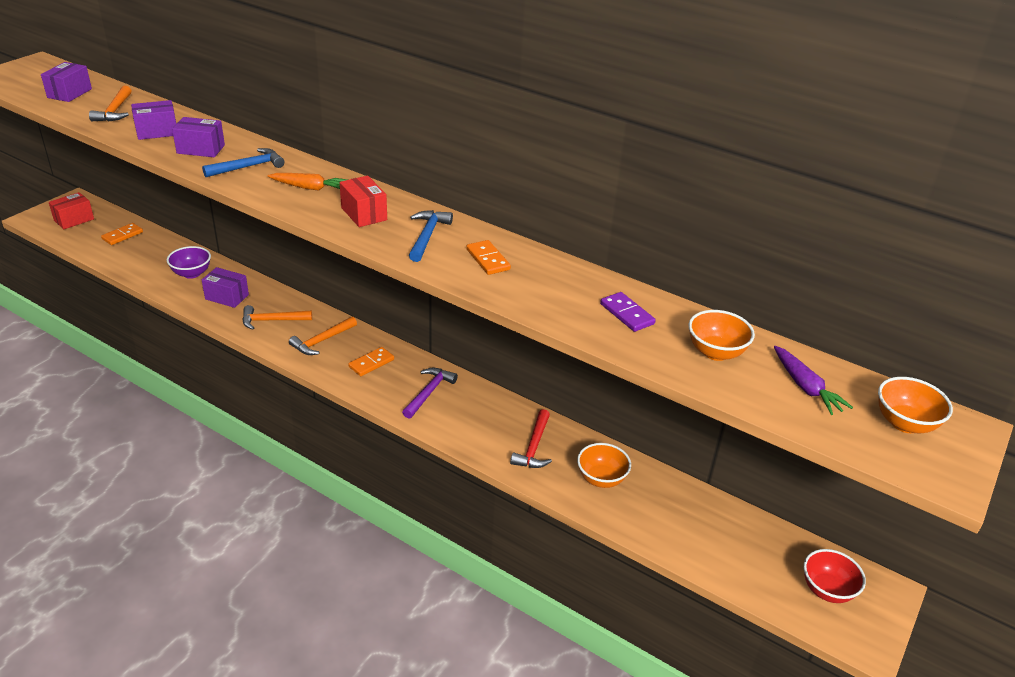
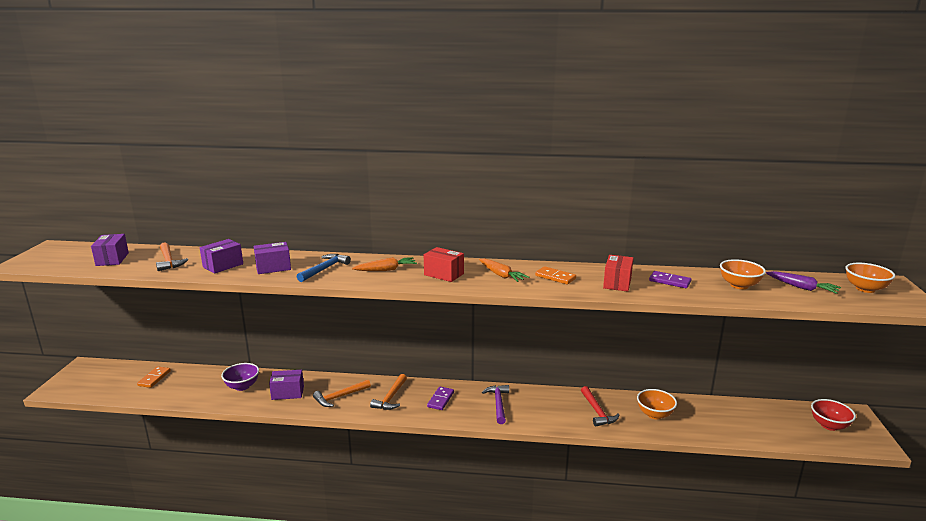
camera: 25 degrees left, 15 degrees down
red box [49,192,94,229] -> red box moved to [603,255,634,292]
orange domino [348,347,394,376] -> purple domino [427,386,454,410]
blue hammer [409,210,453,262] -> orange carrot [479,259,529,282]

